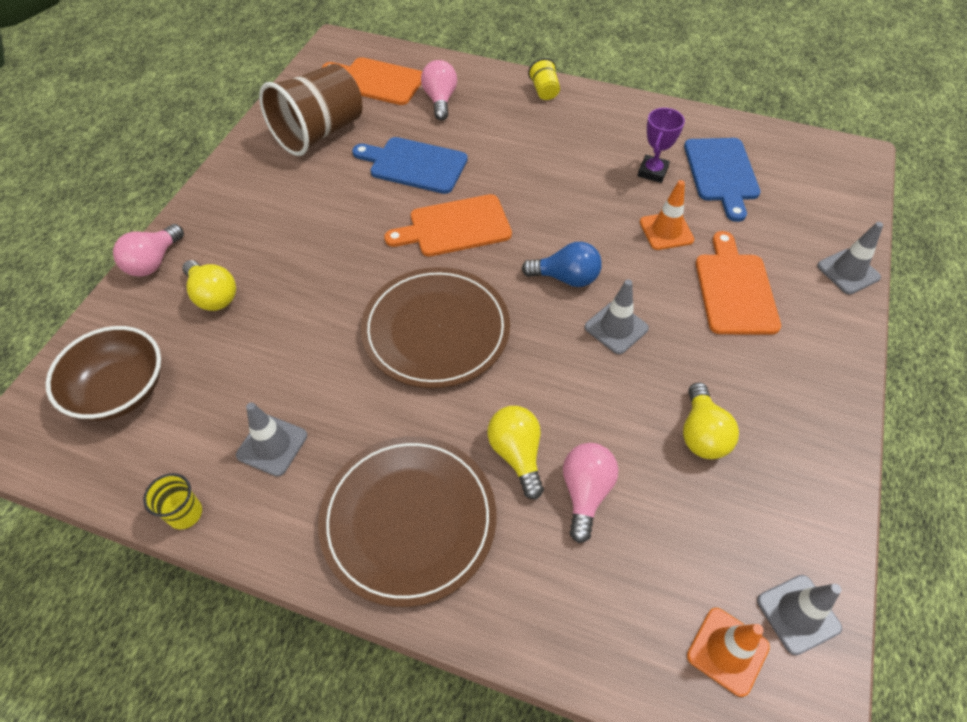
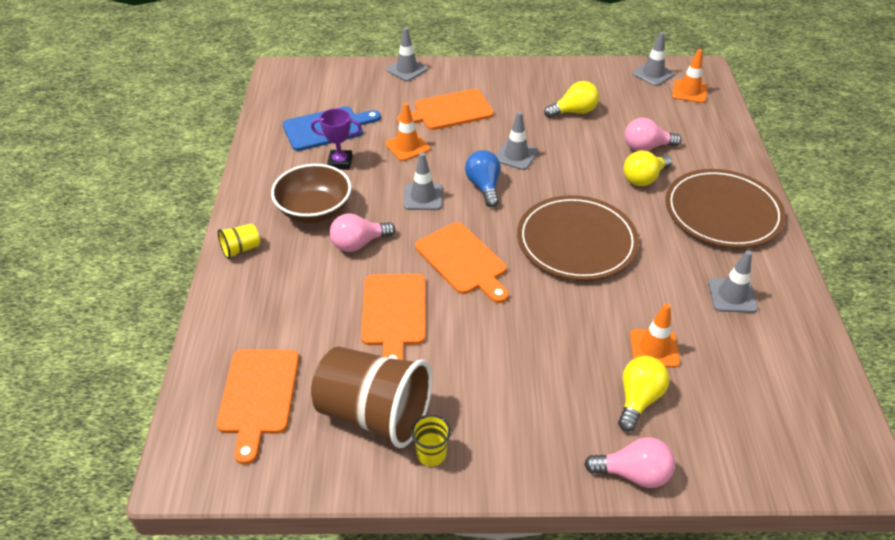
camera: 110 degrees left, 10 degrees down
brown bowl [46,326,161,421] -> brown bowl moved to [271,164,351,223]
yellow cup [143,473,202,529] -> yellow cup moved to [411,415,451,466]
blue cutting board [352,137,468,194] -> orange cutting board [361,274,426,360]
pink light bulb [421,60,457,120] -> pink light bulb moved to [330,213,395,252]
none -> grey traffic cone [404,152,443,210]
none -> orange traffic cone [630,303,680,368]

